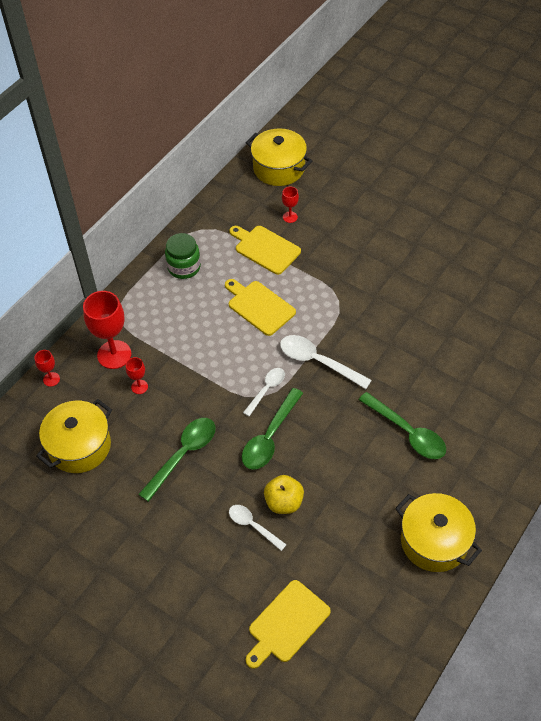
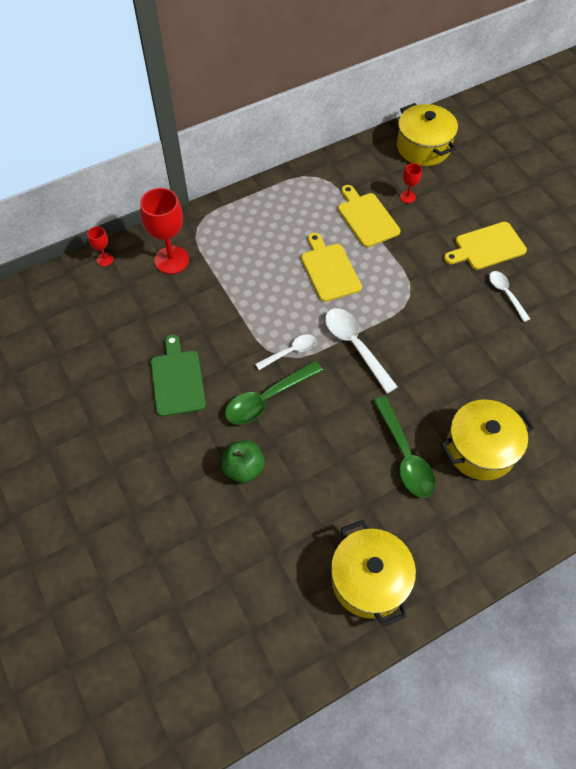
camera: 25 degrees right, 5 degrees up
yellow pot [36,399,112,473] -> yellow pot moved to [440,399,535,480]
red goblet [126,357,148,394] -> none
green spoon [138,418,215,502] -> green cutting board [151,334,206,417]
green jar [165,233,201,279] -> none
white spoon [229,505,287,551] -> white spoon moved to [489,271,530,322]
yellow cutting board [246,580,331,669] -> yellow cutting board moved to [444,222,527,270]
yellow apple [264,475,304,514] -> green apple [221,440,265,483]

